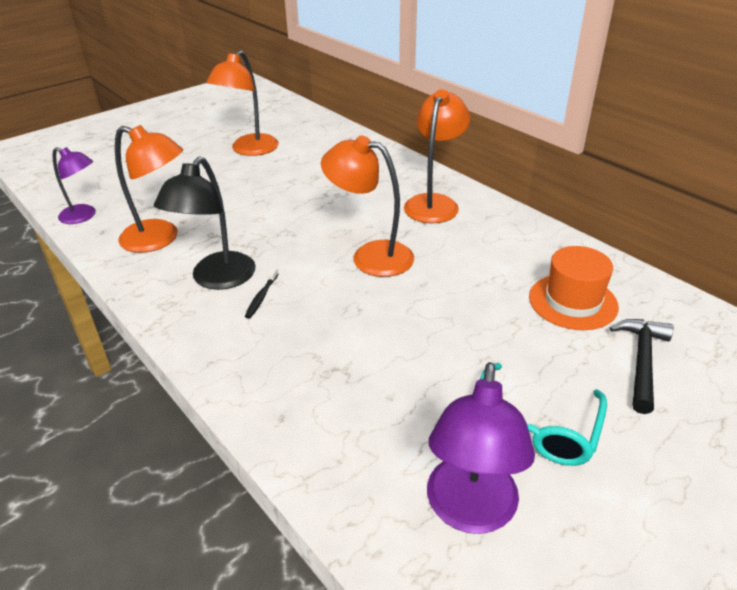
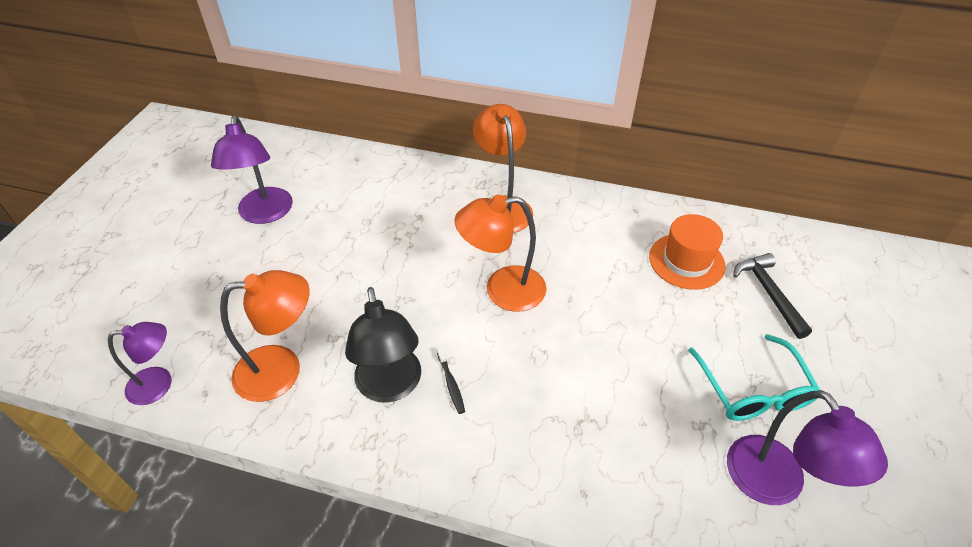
camera: 35 degrees left, 10 degrees up
orange lamp [206,50,279,156] -> purple lamp [211,116,293,224]

